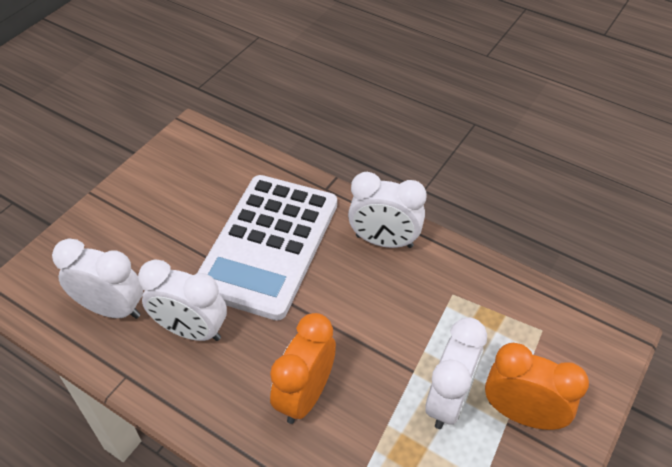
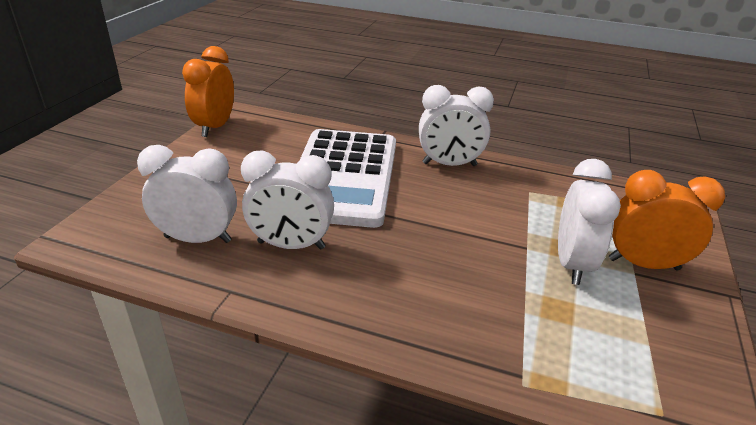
camera: 15 degrees left, 15 degrees down
orange clock [270,313,336,424] -> orange clock moved to [182,46,234,137]

